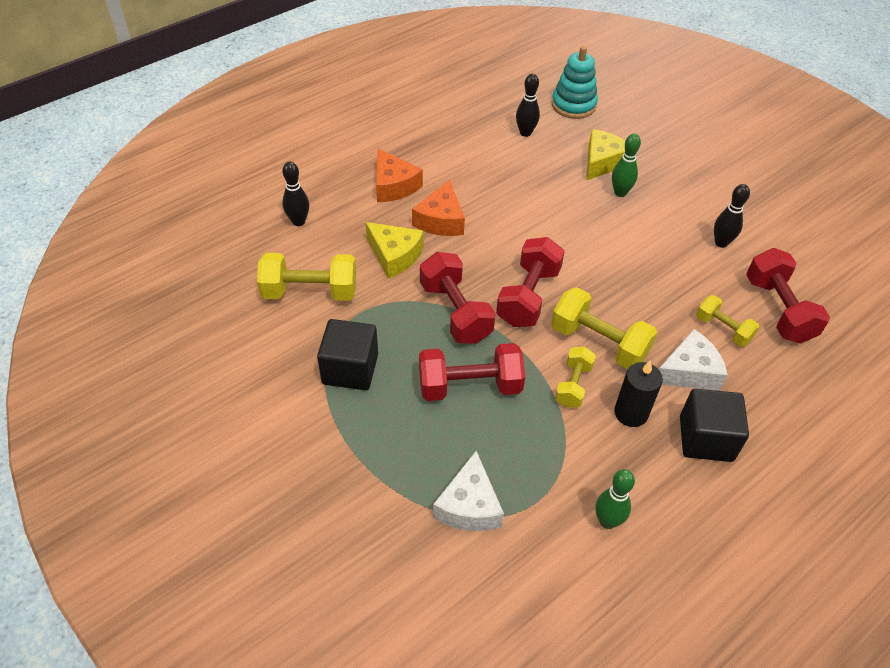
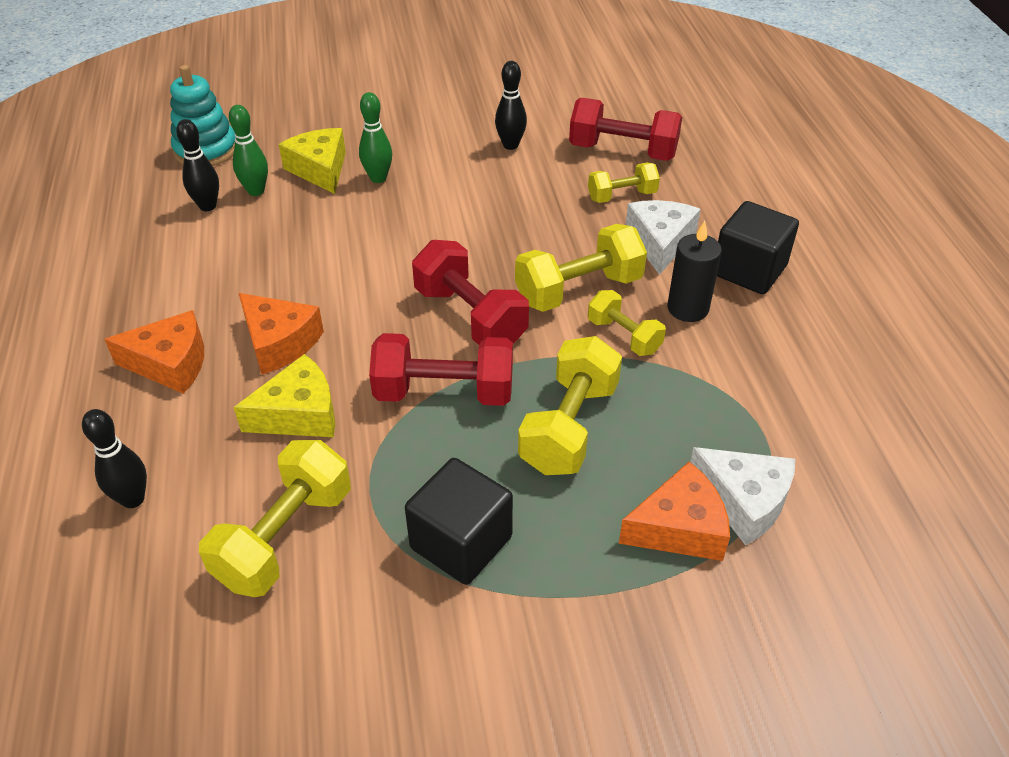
camera: 60 degrees left, 5 degrees down
red dumbbell [419,343,525,401] -> yellow dumbbell [518,336,622,475]
green bowling pin [595,469,635,529] -> green bowling pin moved to [229,105,268,196]
none -> orange cheese [619,461,730,561]

